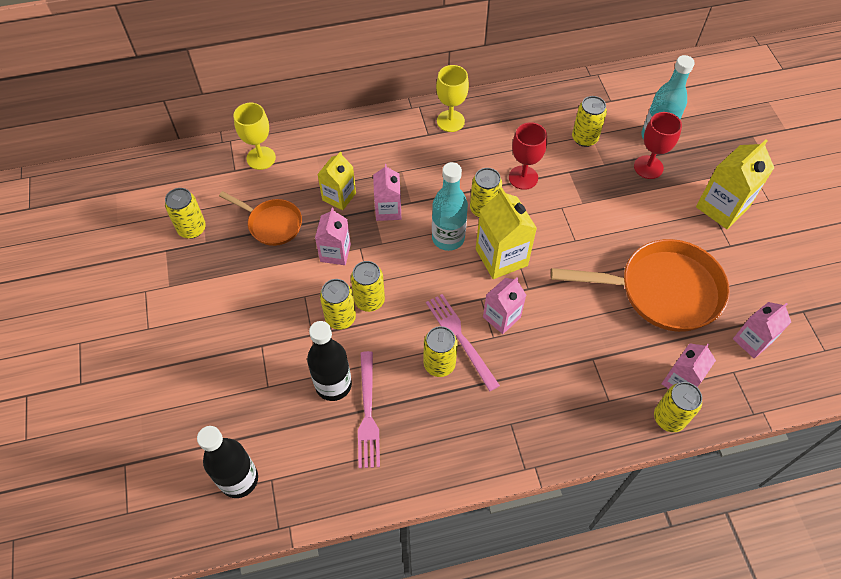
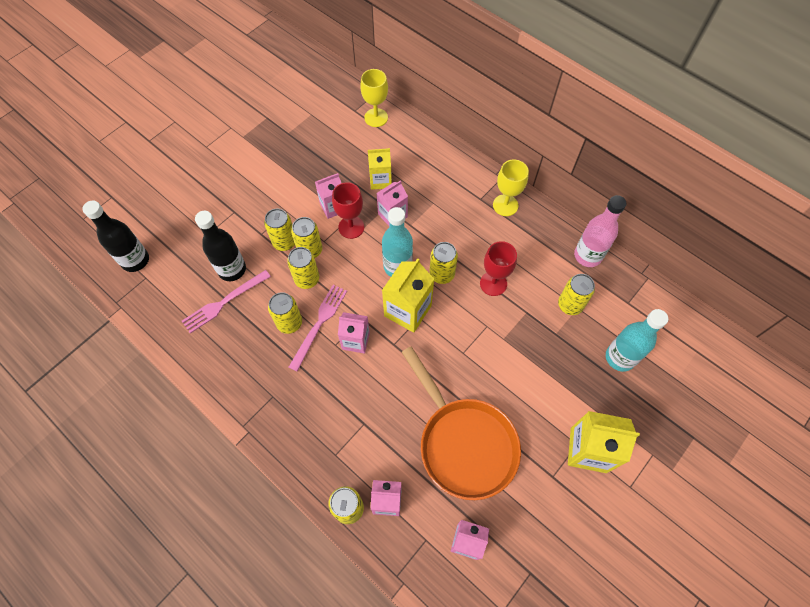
camera: 55 degrees right, 5 degrees up
yellow can [165,188,206,239] -> yellow can moved to [287,247,319,289]
orange pan [219,191,302,246] -> none
red goblet [634,112,682,179] -> red goblet moved to [332,182,364,239]
none -> pink bottle [574,195,626,267]

